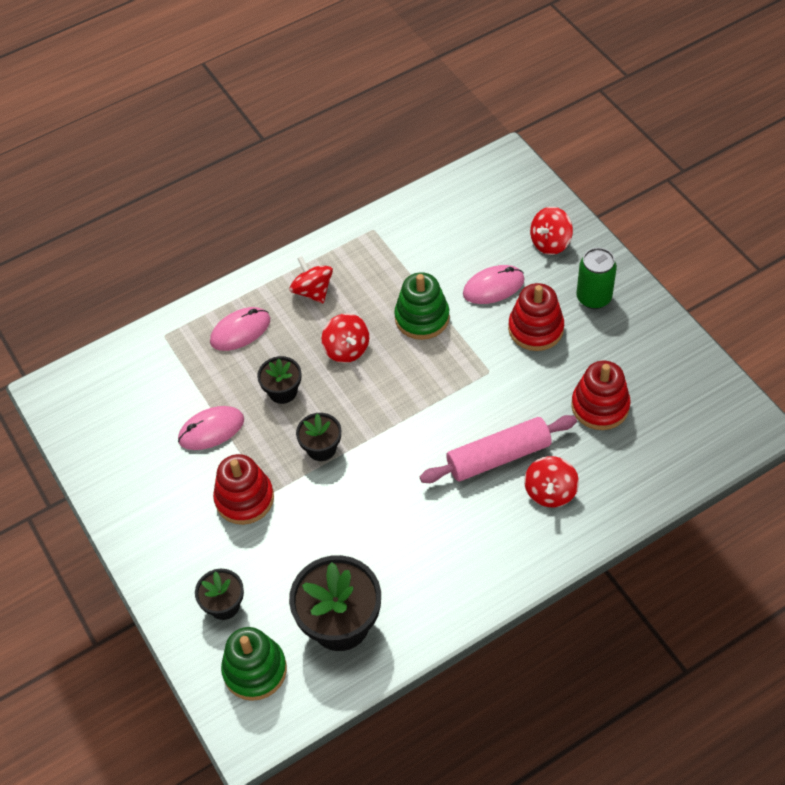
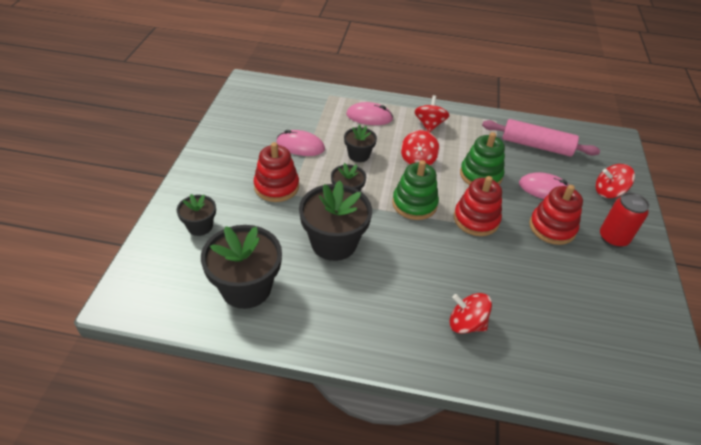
camera: 35 degrees right, 10 degrees down
green stacking toy [221,627,287,701] -> green stacking toy moved to [392,160,439,220]
pink rolling pin [420,415,577,483] -> pink rolling pin moved to [482,119,600,157]
red spinning top [524,456,579,507] -> red spinning top turned 60 degrees clockwise [449,293,492,334]
red stacking toy [571,361,631,430] -> red stacking toy moved to [454,176,502,236]
green can [576,248,617,309] -> red can [600,192,650,248]
none -> black flower pot [299,181,372,261]

